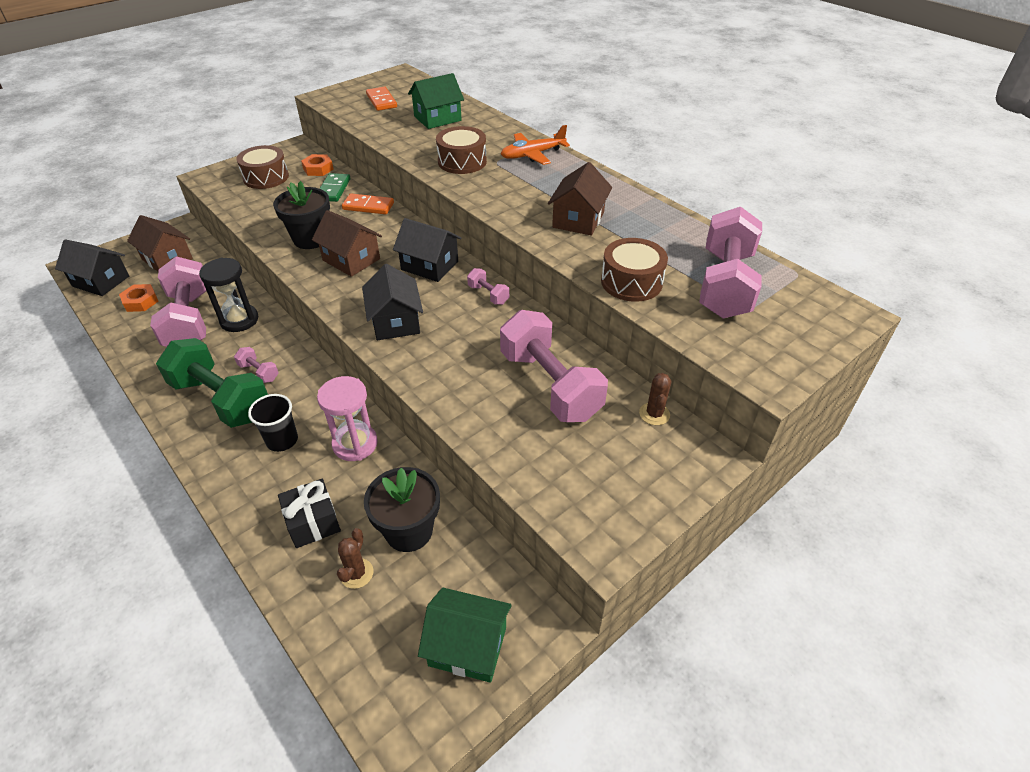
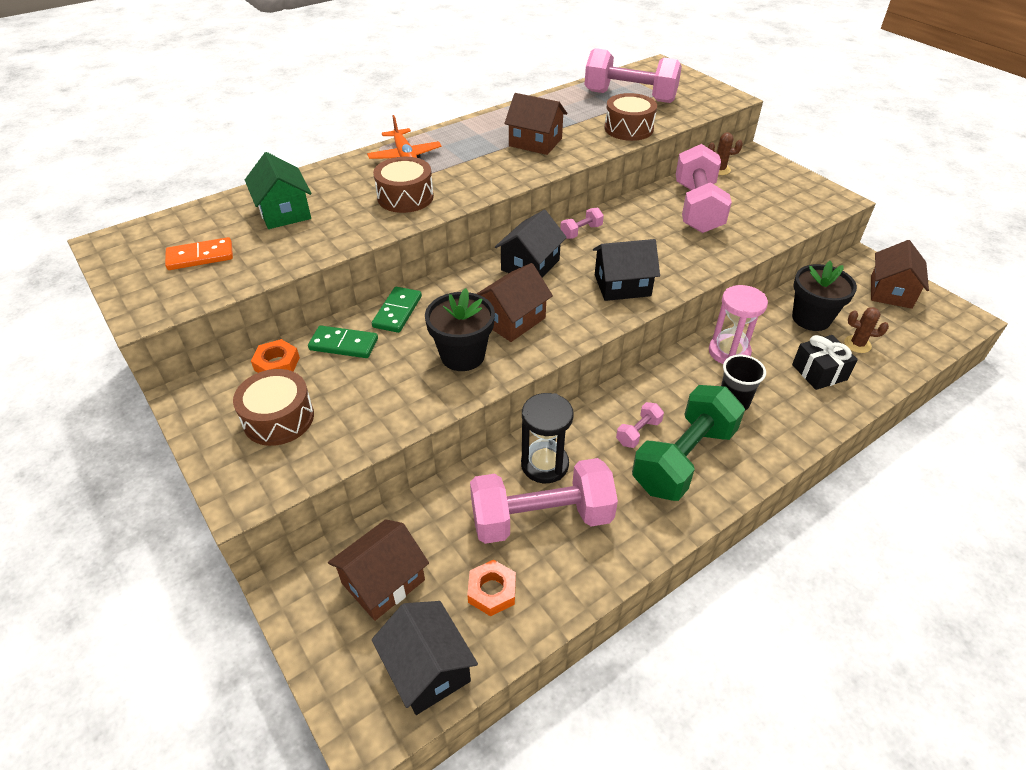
camera: 85 degrees left, 0 degrees up
black house [55,239,129,296] -> black house turned 60 degrees counterclockwise [372,601,478,715]
orange domino [342,193,394,214] -> green domino [372,287,422,333]
green house [418,587,512,683] -> brown house [871,240,929,309]
pink dumbbell [500,310,608,422] -> pink dumbbell turned 60 degrees counterclockwise [675,144,732,233]

